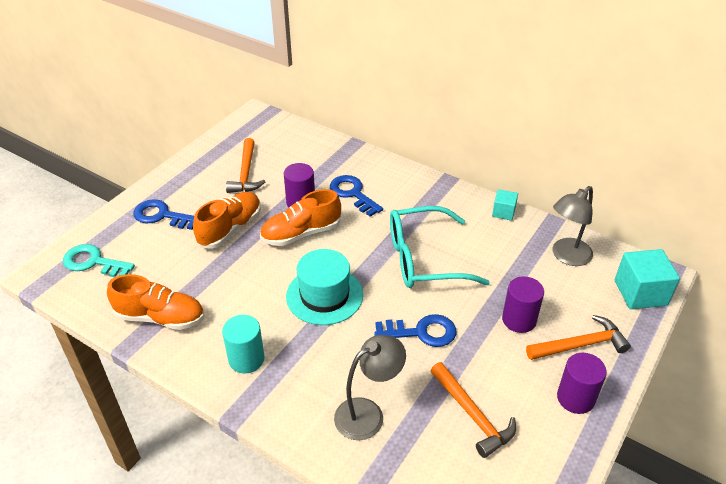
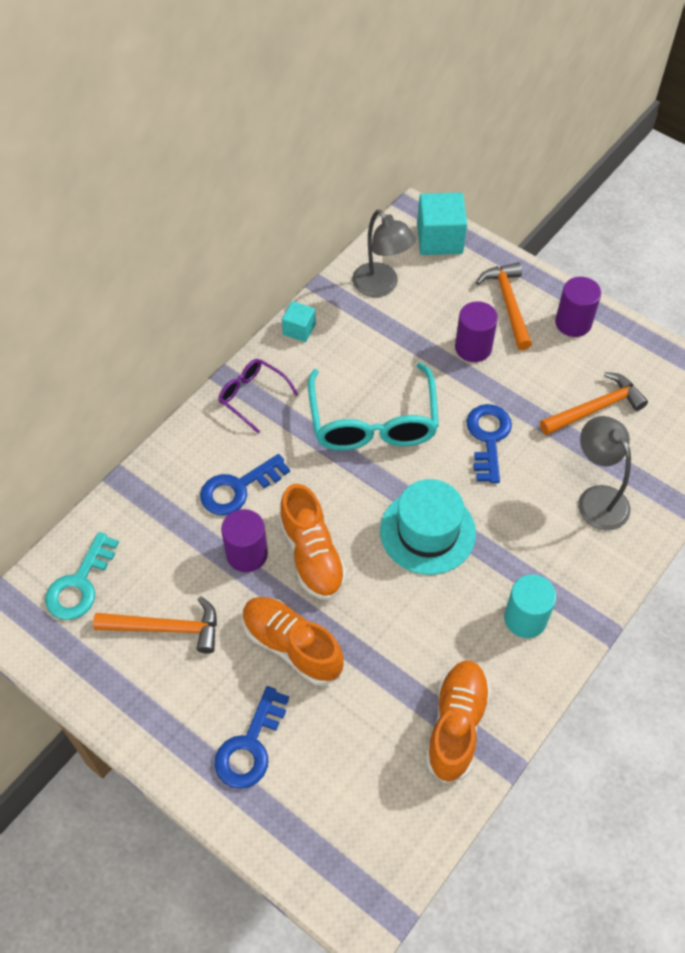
camera: 85 degrees left, 15 degrees up
turquoise key [63,244,135,277] -> turquoise key moved to [45,532,119,620]
none -> purple glasses [218,359,298,434]

